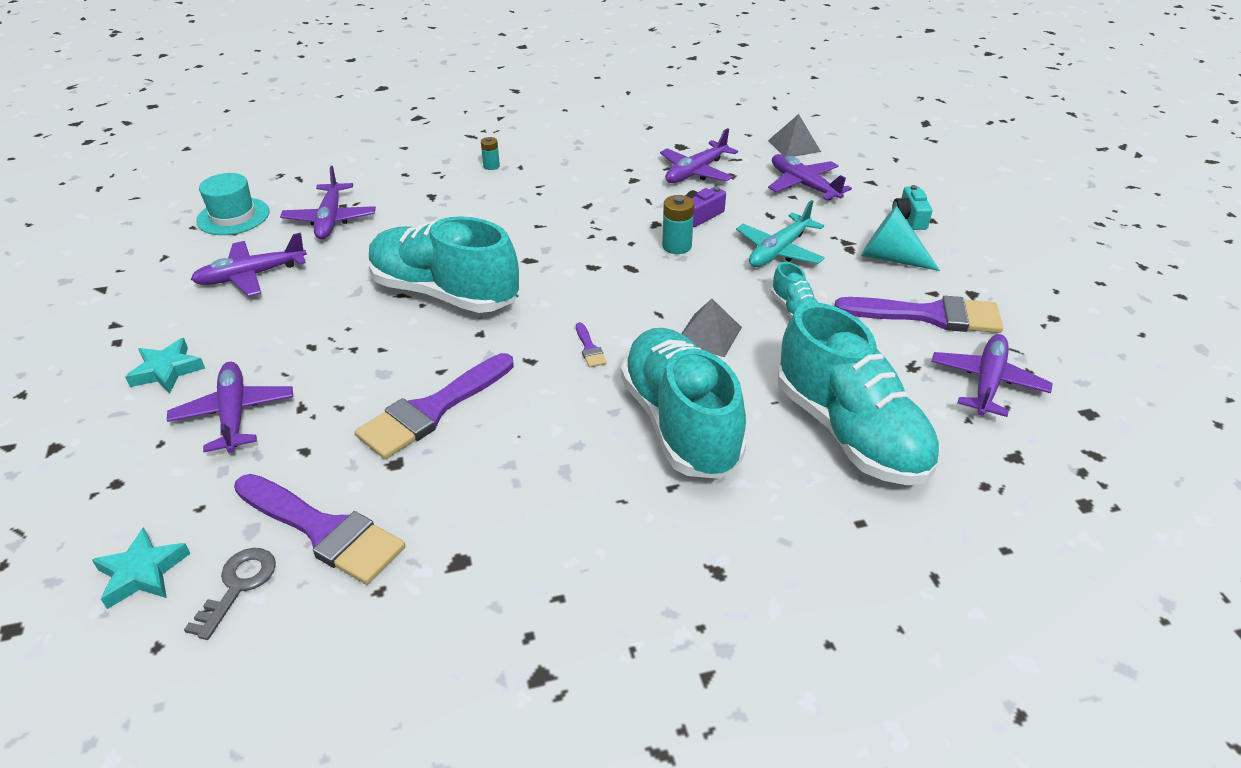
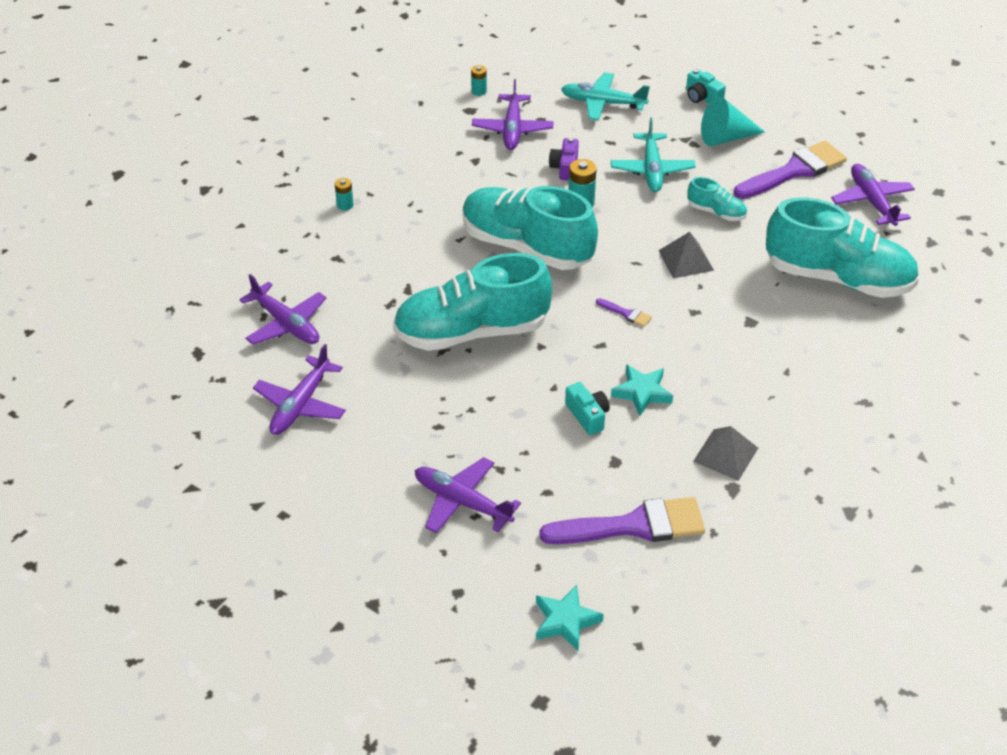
camera: 40 degrees left, 5 degrees up
turquoise star [125,338,205,393] -> turquoise star moved to [611,364,673,416]
grey key [184,548,276,640] -> none
turquoise hat [196,173,269,235] -> none
purple brush [355,353,514,459] -> turquoise camera [565,382,610,435]
turquoise shoe [621,328,746,479] -> turquoise shoe moved to [463,186,598,270]
grey pyramid [768,114,821,157] -> grey pyramid moved to [693,426,758,481]
purple plane [768,154,852,200] -> turquoise plane [561,72,650,121]
none -> turquoise battery [471,65,487,96]

